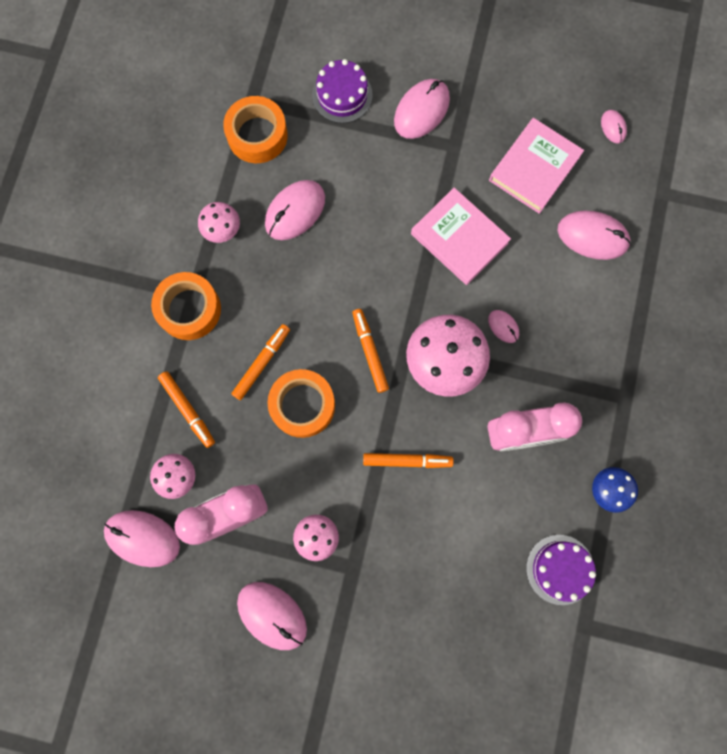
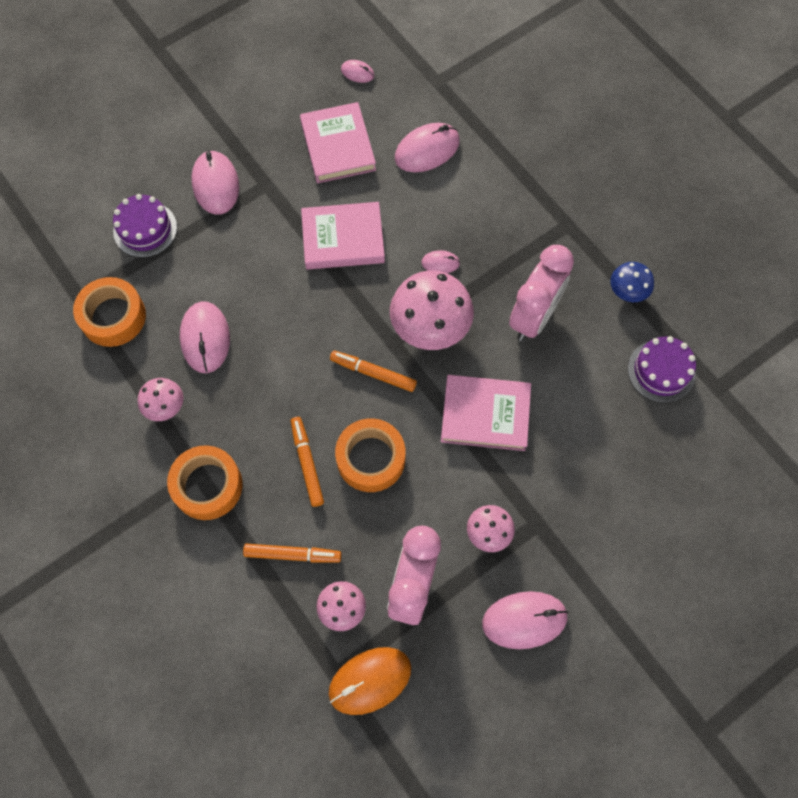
camera: 50 degrees left, 10 degrees down
pink mouse [104,510,180,567] -> orange mouse [329,647,411,715]
orange marker [363,453,454,468] -> pink book [441,375,531,451]

